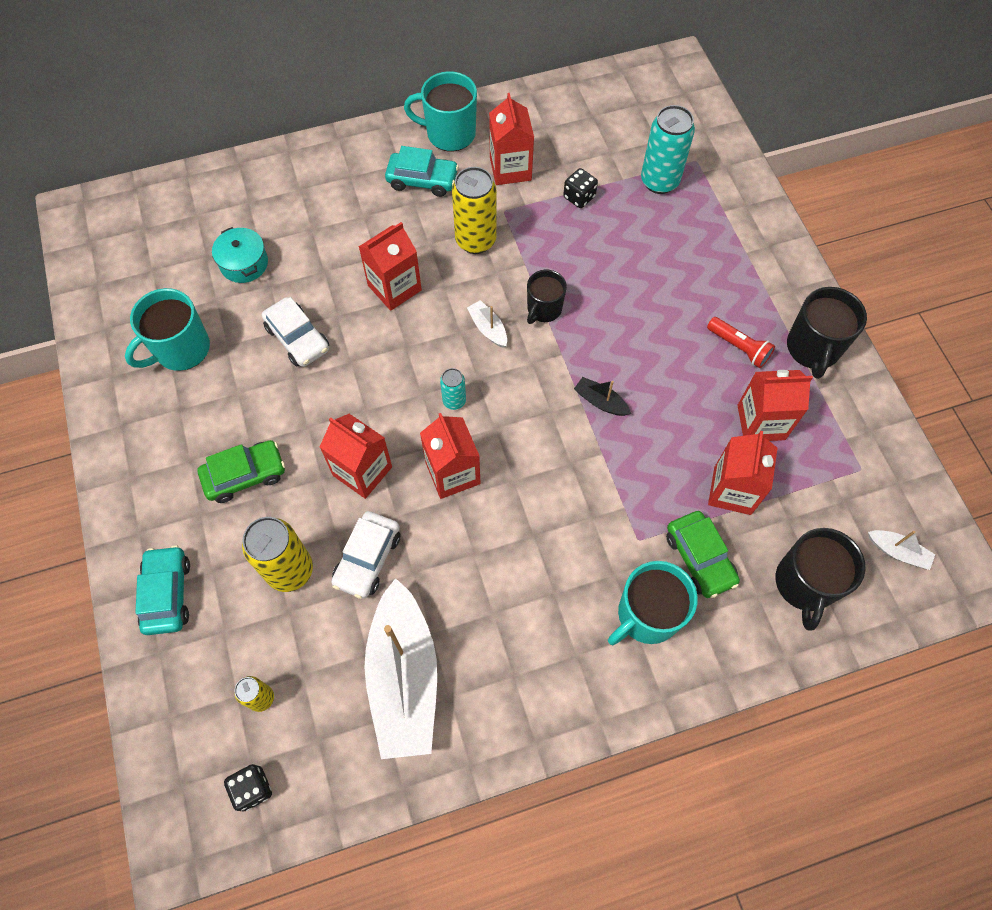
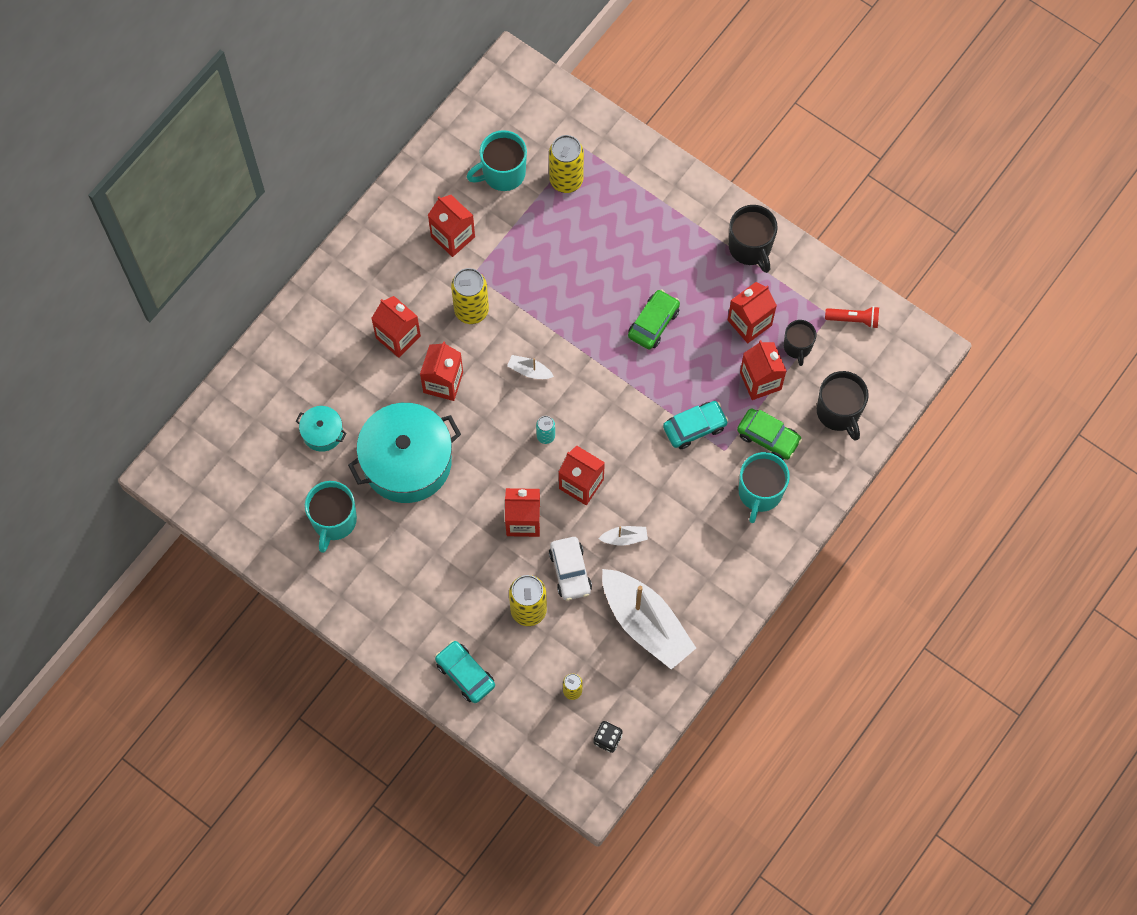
camera: 35 degrees left, 5 degrees up
green car [198,440,285,503] -> green car moved to [628,289,680,350]
white car [262,297,329,367] -> turquoise pot [348,403,461,503]
turquoise car [385,146,459,197] -> turquoise car moved to [663,401,728,449]
turquoise mug [404,71,477,152] -> turquoise mug moved to [467,130,527,191]
black mug [527,270,567,324] -> black mug moved to [784,320,816,366]
black dice [563,168,598,208] -> none
black boat [574,377,631,416] -> none
turquoise can [641,105,695,194] -> yellow can [549,135,584,193]
red flashlight [707,317,775,368] -> red flashlight moved to [825,306,879,329]
white boat [868,530,935,570] -> white boat moved to [598,526,648,546]
none -> red carton [371,296,421,358]

